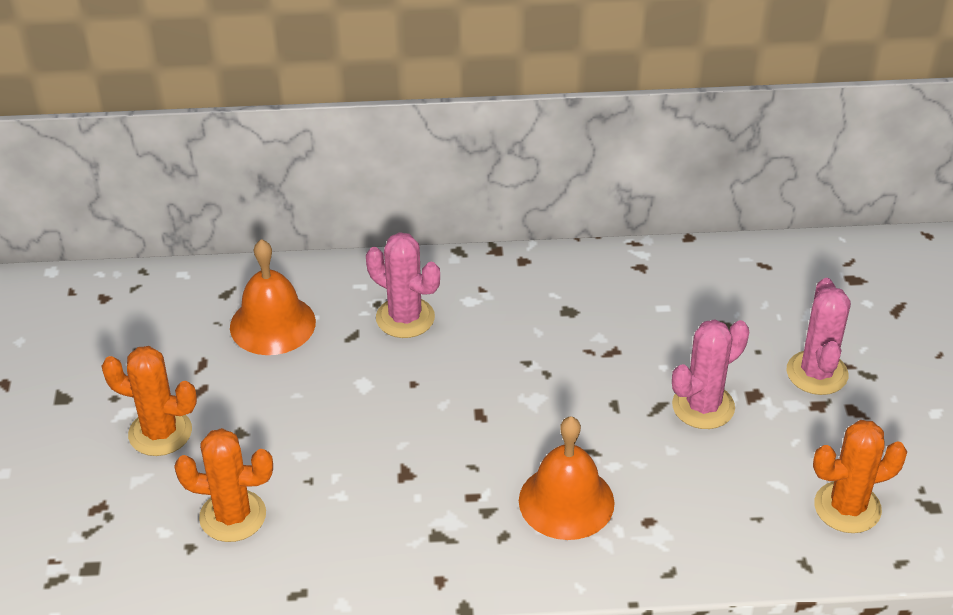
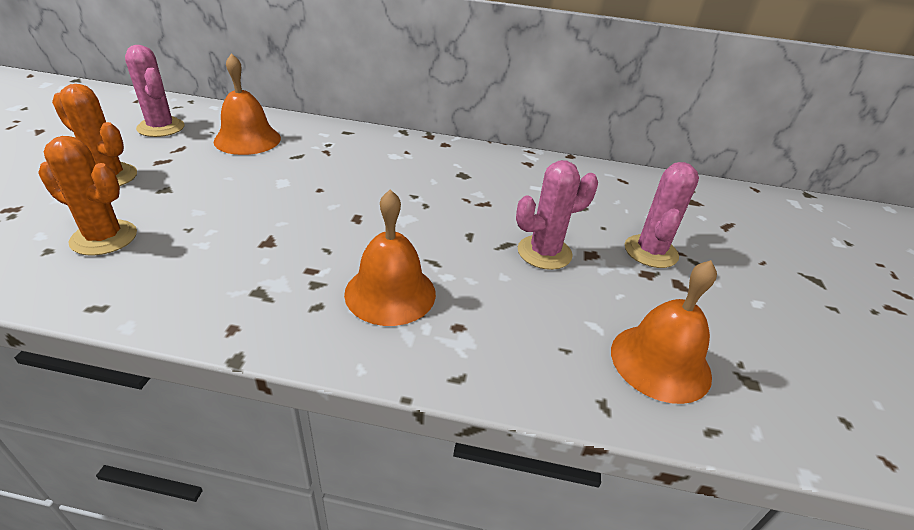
camera: 10 degrees right, 5 degrees down
pink cactus [366,232,440,338] -> pink cactus moved to [125,45,185,137]
orange cactus [813,420,907,533] -> orange bell [611,260,717,404]

